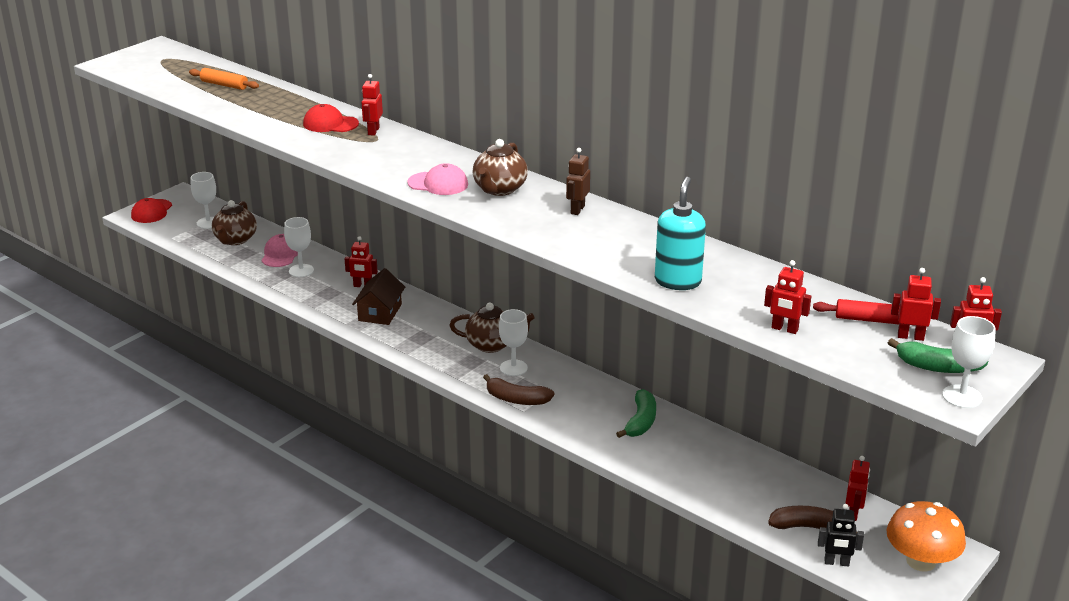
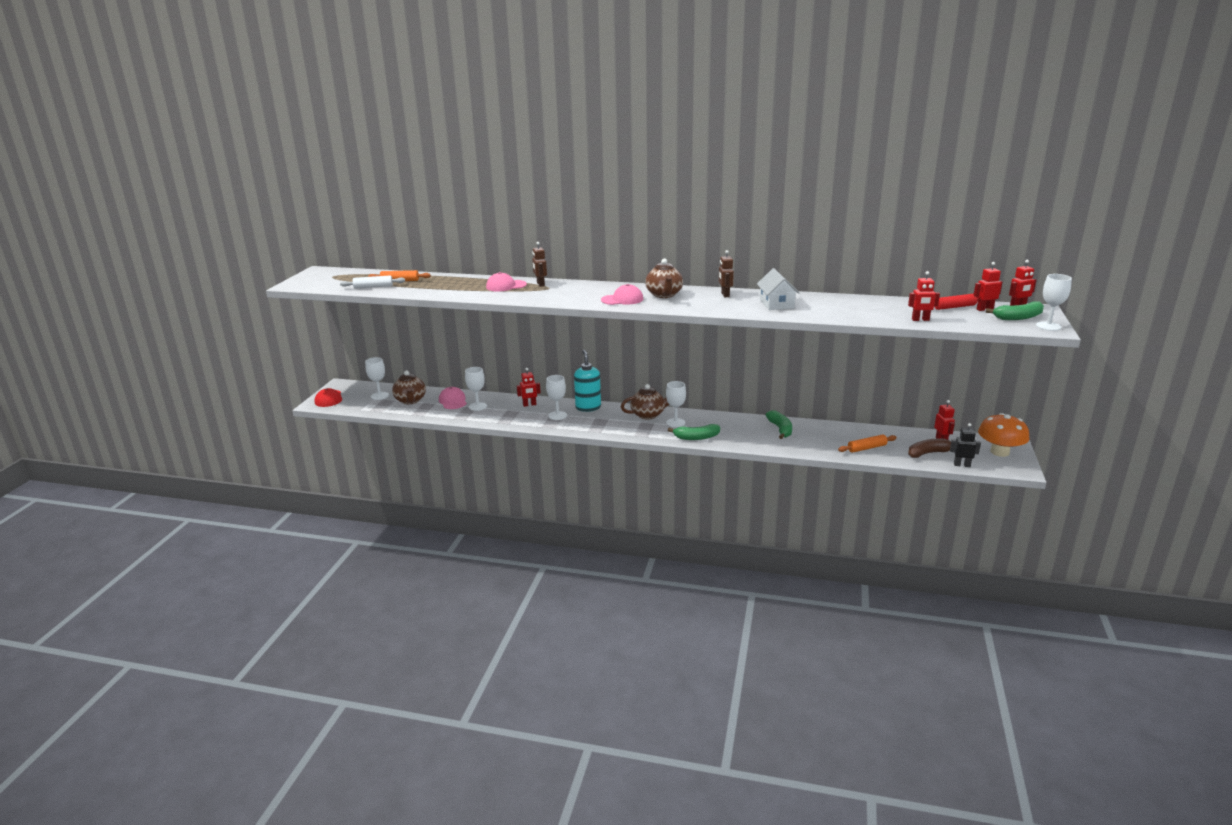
camera: 25 degrees left, 5 degrees down
red cap [303,104,359,132] -> pink cap [486,272,527,291]
brown house [352,268,405,325] -> white goblet [546,375,567,420]
red robot [361,74,383,136] -> brown robot [532,242,547,287]
brown banana [483,374,554,405] -> green banana [668,424,720,440]
turquoise soap dispenser [655,177,706,290] -> turquoise soap dispenser moved to [574,350,601,412]
black robot [818,504,864,567] -> black robot turned 150 degrees counterclockwise [950,423,981,467]
none -> white rolling pin [340,275,405,289]
none -> white house [757,268,799,310]
none -> orange rolling pin [838,434,897,453]

